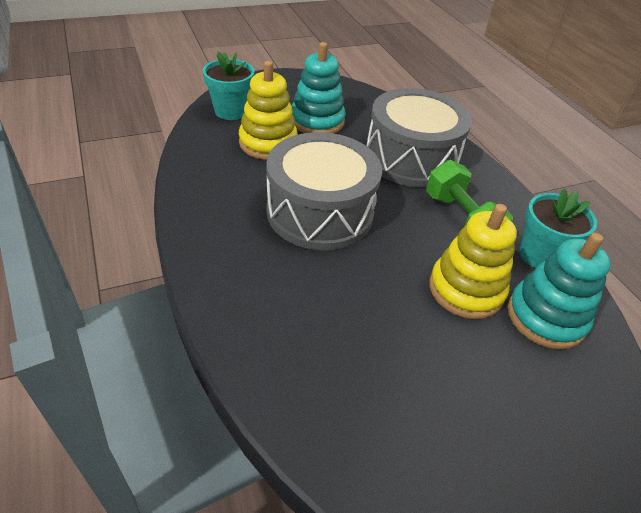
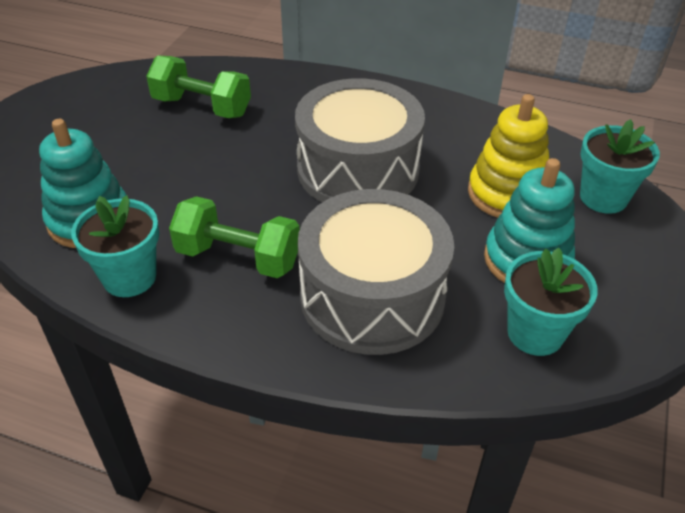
camera: 135 degrees right, 0 degrees up
yellow stacking toy [429,204,517,319] -> none
none -> green dumbbell [146,56,251,118]
none -> turquoise flower pot [504,248,598,356]

